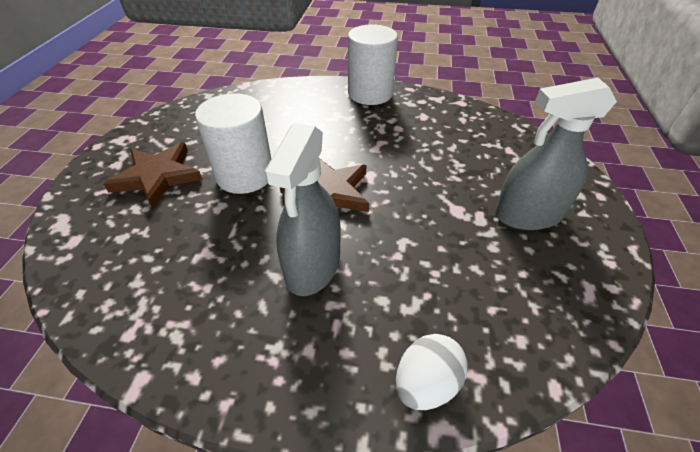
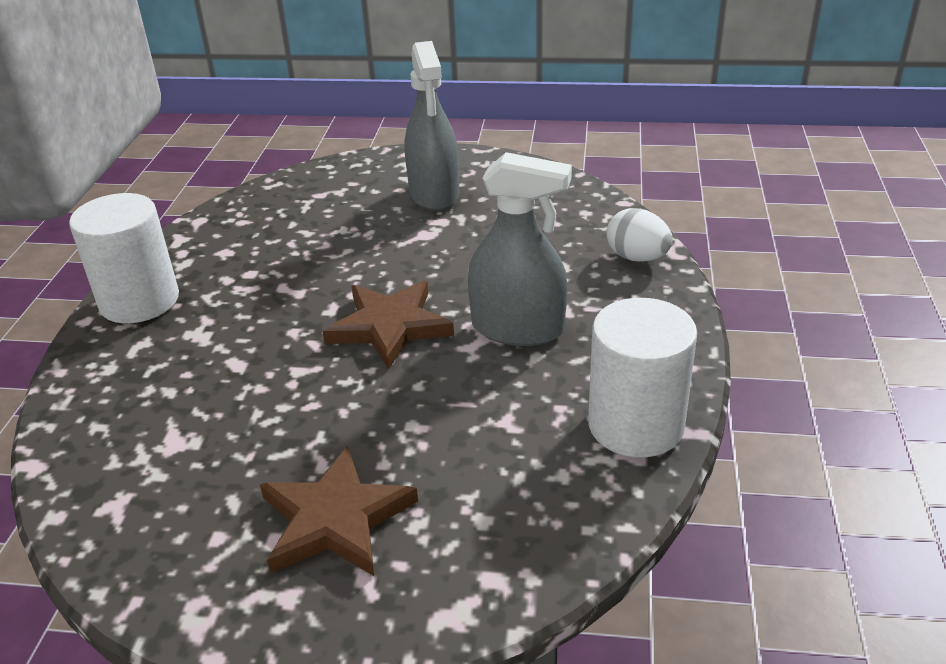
camera: 90 degrees left, 10 degrees down
white cylinder [195,93,271,194] -> white cylinder moved to [588,298,697,457]

